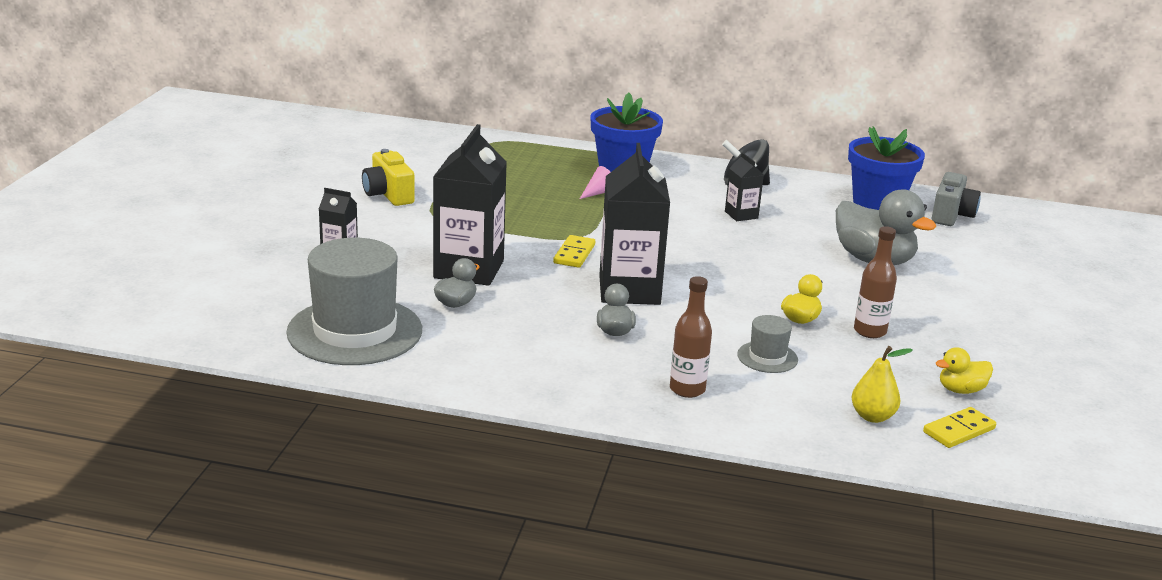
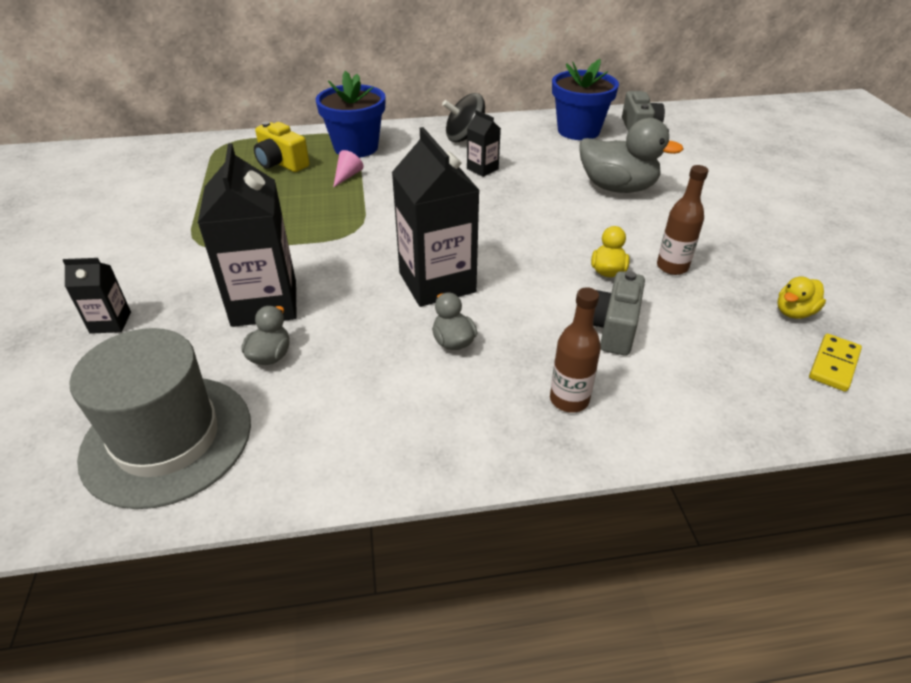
camera: 20 degrees left, 15 degrees up
yellow camera [362,149,415,206] -> yellow camera moved to [254,121,309,172]
yellow domino [553,235,595,268] -> none
grey hat [737,315,798,373] -> grey camera [593,271,645,356]
yellow pear [852,346,913,423] -> none

